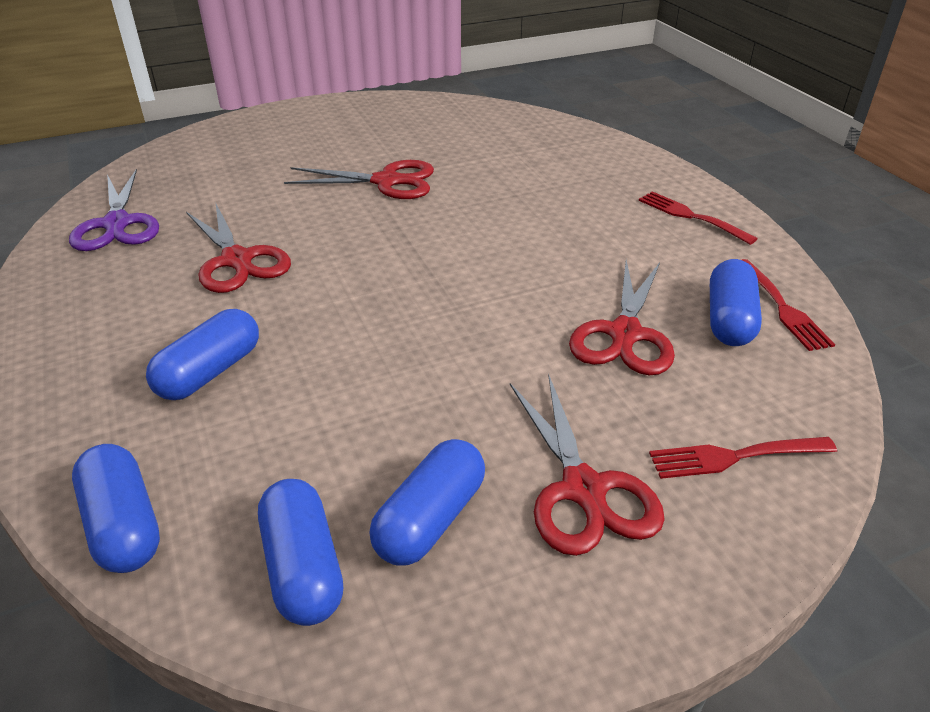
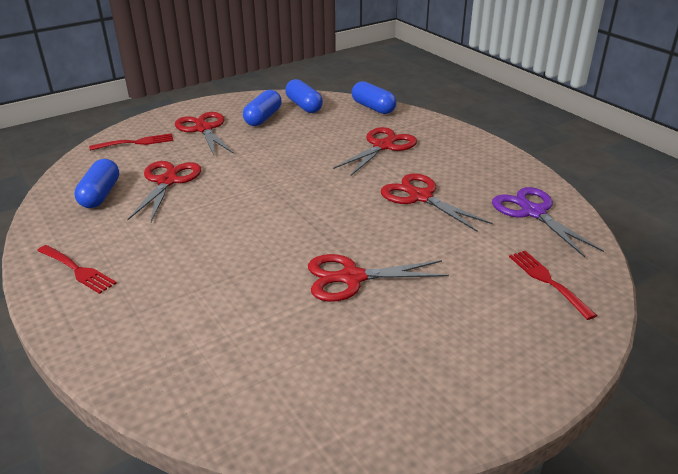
camera: 170 degrees right, 5 degrees down
blue capsule [146,309,259,400] -> red scissors [333,127,417,176]
red fork [742,259,835,351] -> red fork moved to [509,251,597,320]

